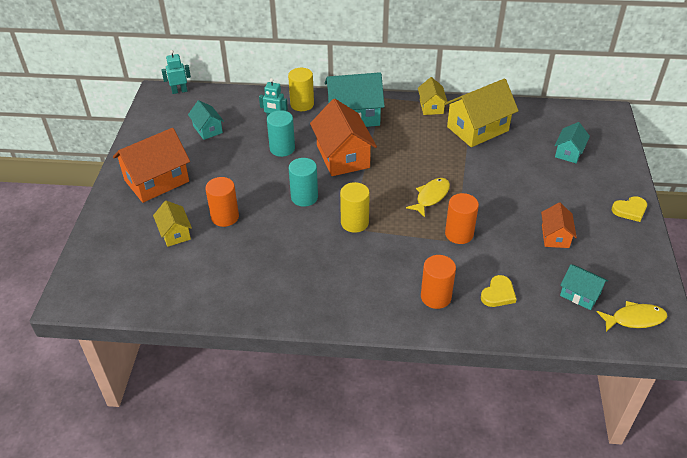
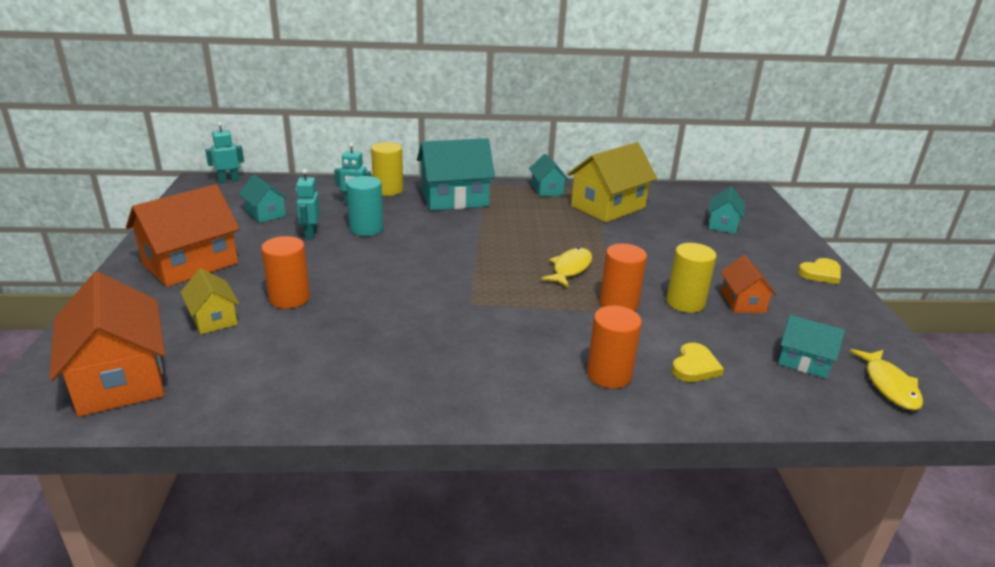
camera: 10 degrees left, 15 degrees down
turquoise cylinder [289,158,318,207] -> none
orange house [310,99,377,176] -> orange house moved to [49,272,165,417]
yellow cylinder [340,182,370,233] -> yellow cylinder moved to [666,243,716,313]
yellow house [418,77,448,115] -> turquoise house [529,154,569,197]
yellow fish [597,301,667,332] -> yellow fish turned 105 degrees clockwise [850,349,923,410]
none -> turquoise robot [296,169,320,239]

